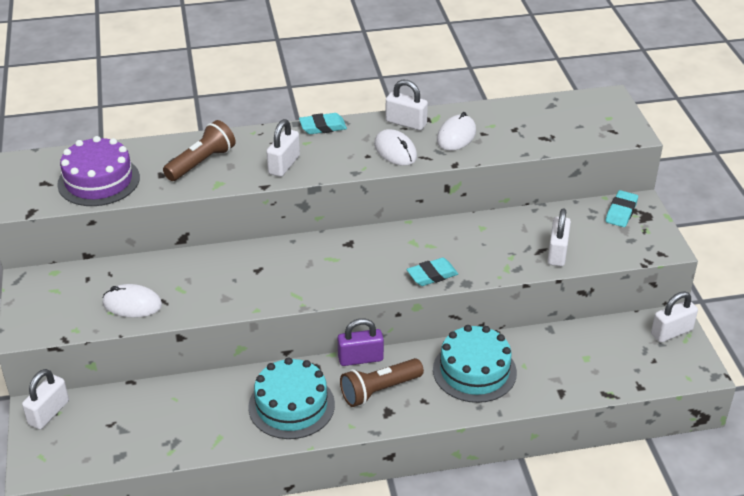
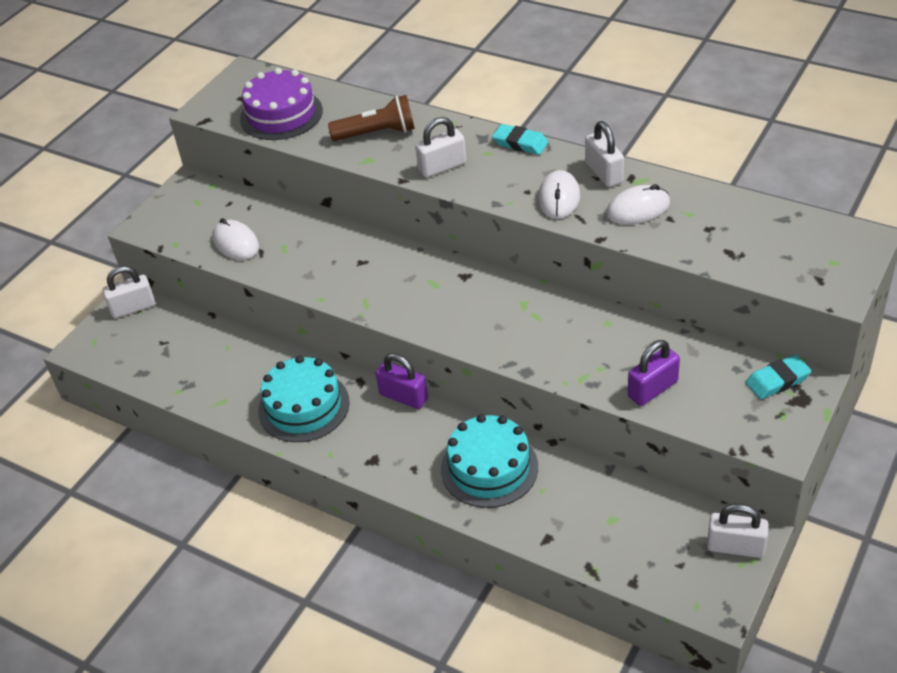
camera: 45 degrees right, 5 degrees up
brown flashlight [340,358,424,407] -> none
turquoise eraser [406,258,458,286] -> none
white padlock [548,208,571,266] -> purple padlock [628,340,680,406]

